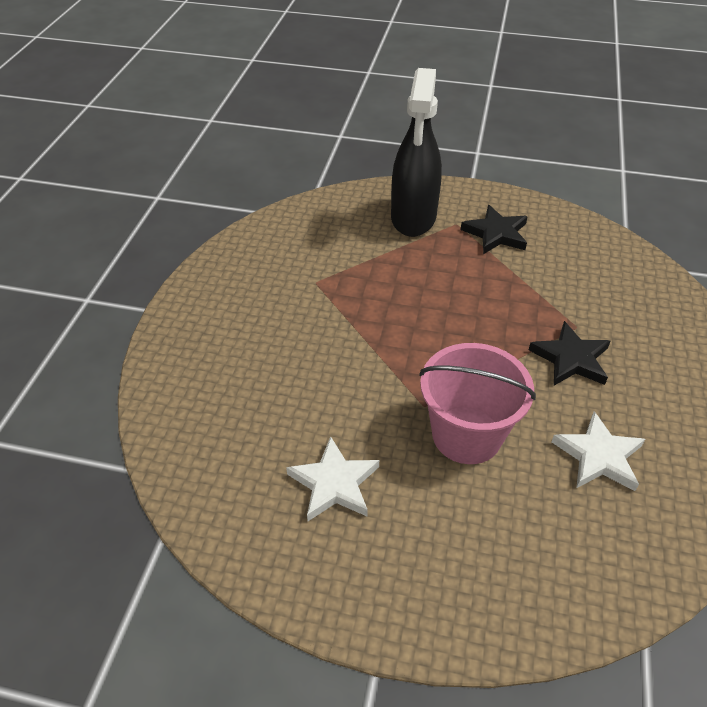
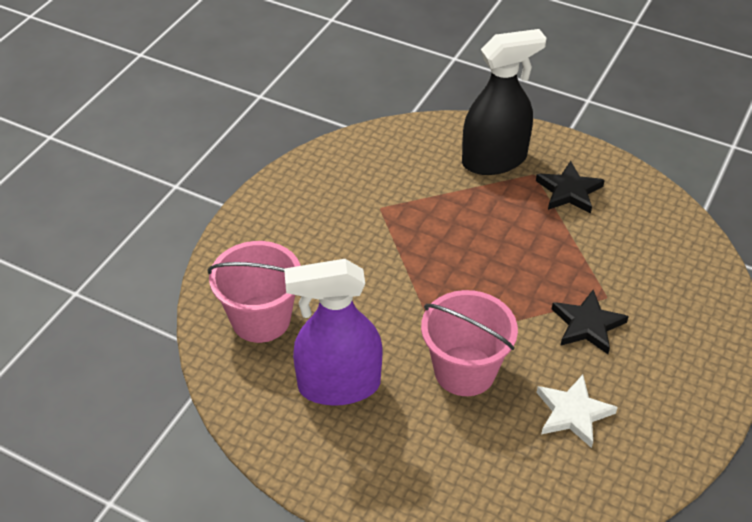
camera: 15 degrees right, 0 degrees up
white star [286,436,379,521] -> purple spray bottle [284,259,383,406]
black spray bottle [391,68,442,237] -> black spray bottle turned 135 degrees counterclockwise [462,29,546,175]
none -> pink bucket [207,241,301,343]

